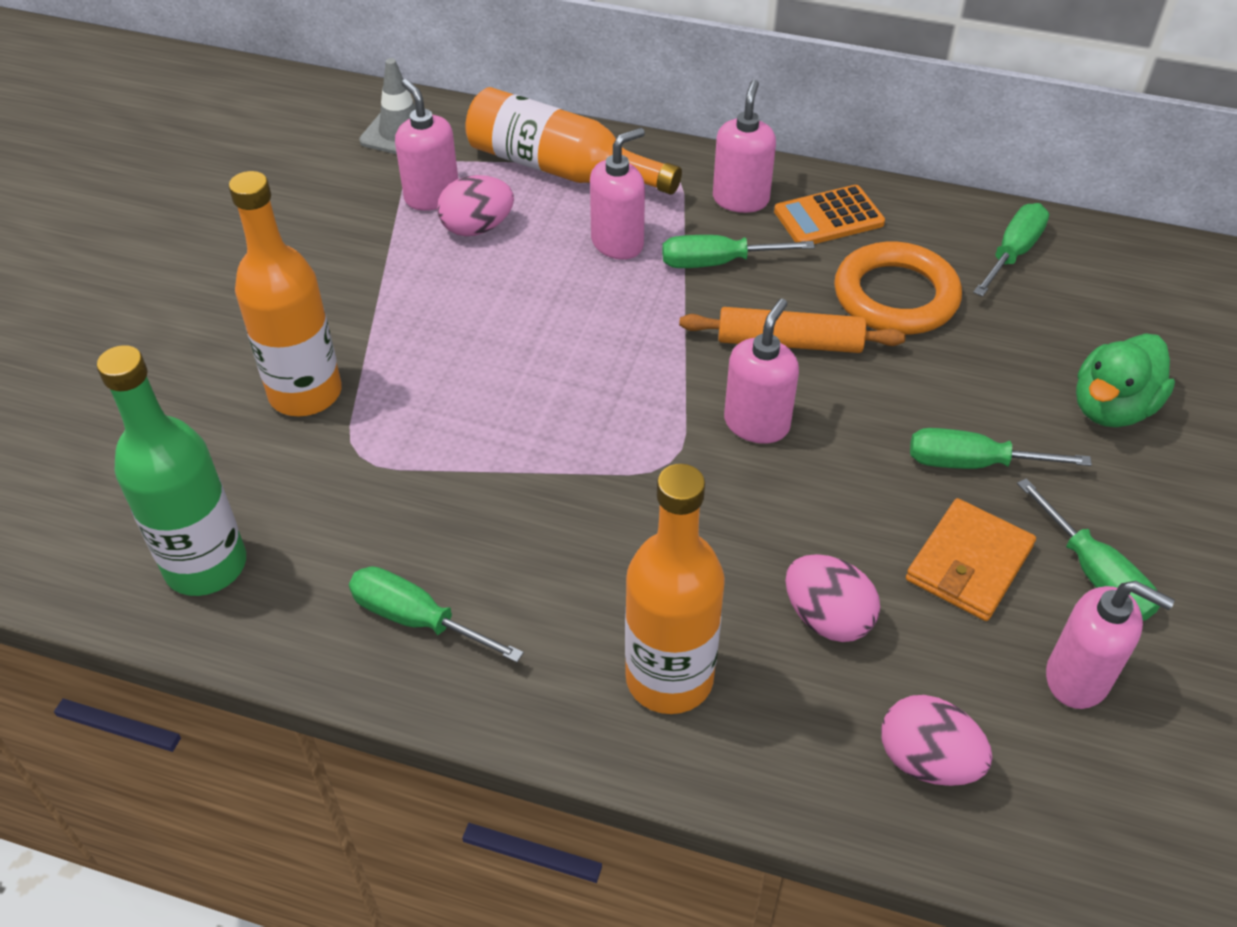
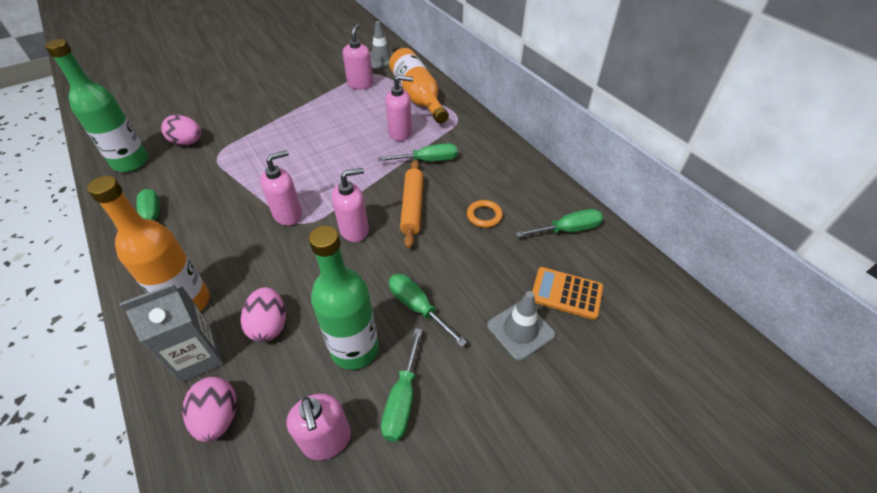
camera: 40 degrees right, 0 degrees up
orange bottle [229,171,342,416] -> none
pink egg [437,175,514,236] -> pink egg moved to [161,114,201,146]
green screwdriver [662,235,815,268] -> green screwdriver turned 135 degrees clockwise [378,143,458,162]
orange rolling pin [679,307,906,353] -> orange rolling pin turned 45 degrees clockwise [400,160,424,248]
pink soap dispenser [713,80,776,213] -> pink soap dispenser moved to [260,150,302,226]
orange calculator [774,185,885,244] -> orange calculator moved to [532,267,603,320]
orange ring [834,242,962,335] -> orange ring [467,200,503,228], size x0.51
orange wallet [906,498,1036,621] -> green bottle [309,226,379,370]
green duck [1076,333,1175,427] -> grey traffic cone [487,291,555,361]
none -> grey carton [120,283,224,383]

